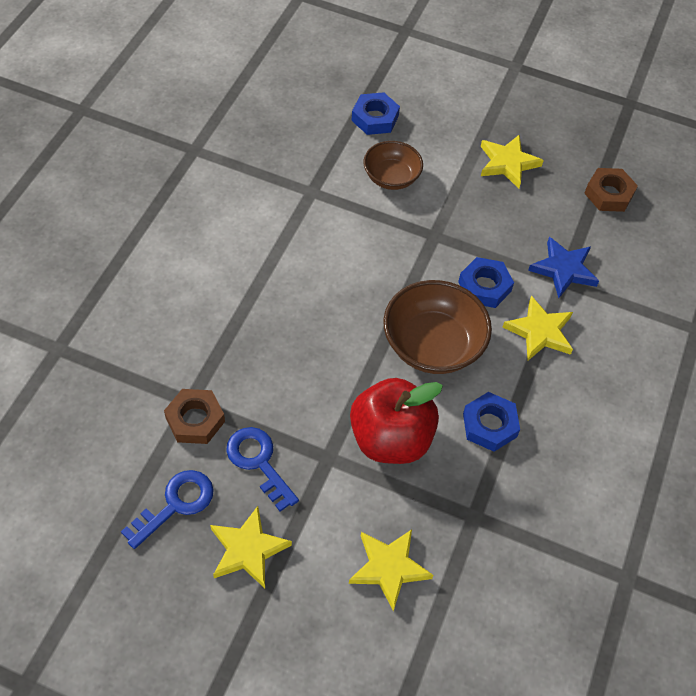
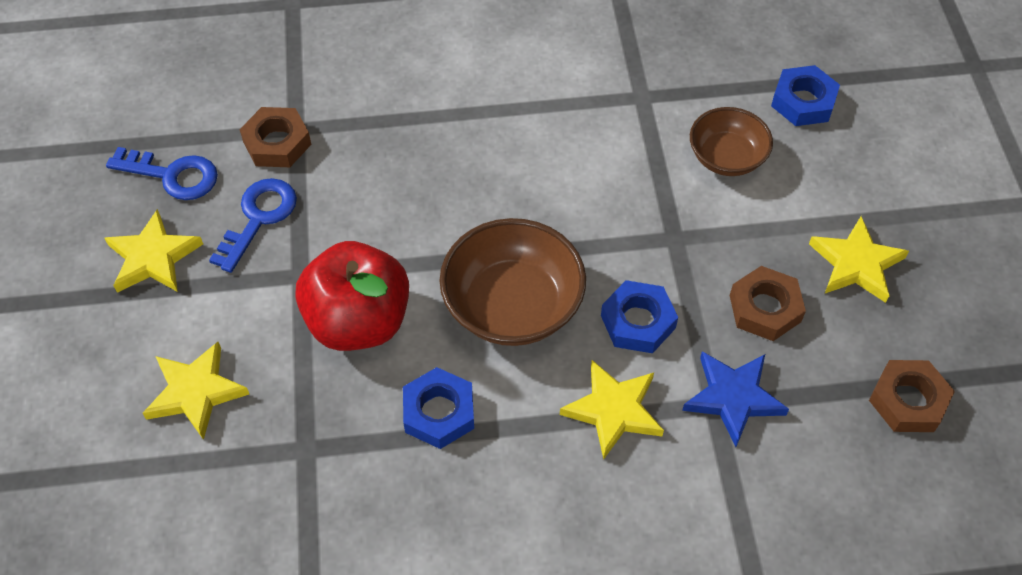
camera: 65 degrees right, 0 degrees up
none -> brown nut [730,266,806,341]

